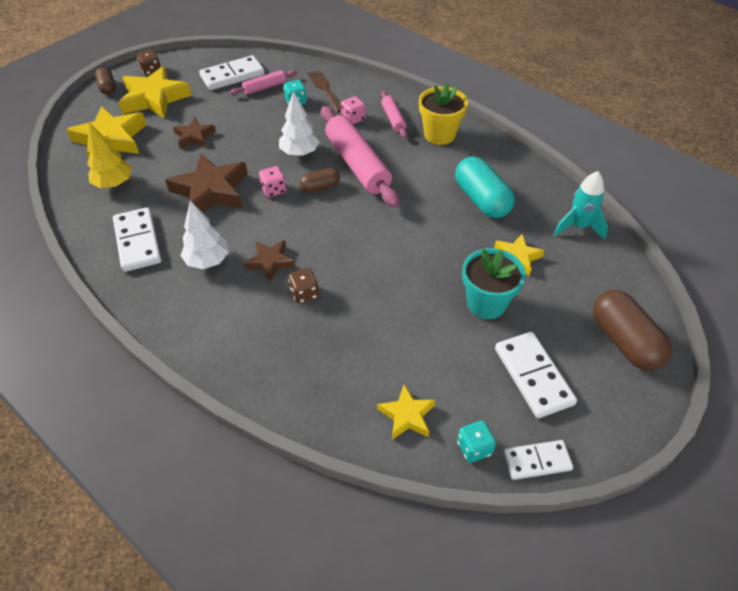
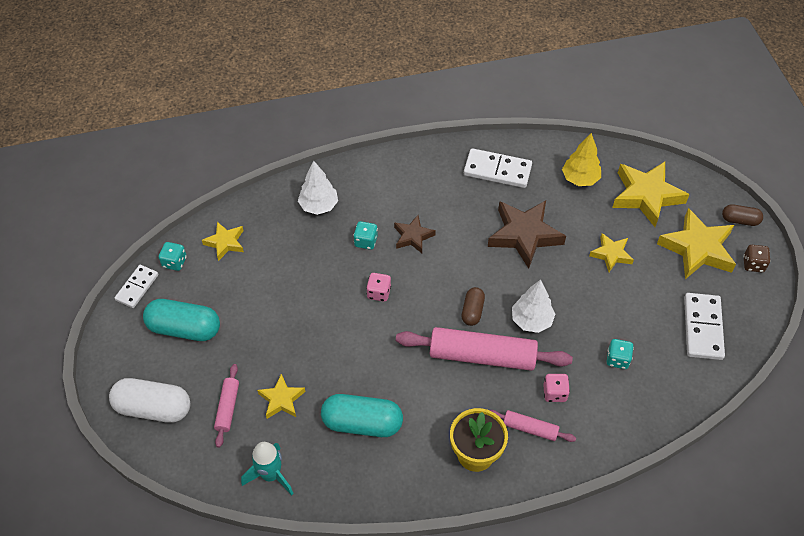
camera: 125 degrees right, 5 degrees up
brown star [173,118,216,149] -> yellow star [589,233,634,272]
white tree [180,200,229,269] -> white tree moved to [298,161,338,215]
pink rolling pin [230,70,297,95] -> pink rolling pin moved to [214,364,239,448]
pink dice [259,166,286,197] -> pink dice moved to [366,273,391,302]
brown dice [288,268,319,303] -> turquoise dice [353,221,378,250]
brown fork [307,70,341,112] -> none
turquoise flower pot [462,248,526,319] -> none
white domino [495,332,577,418] -> turquoise capsule [143,299,220,341]
brown capsule [593,290,672,370] -> white capsule [109,378,190,423]

